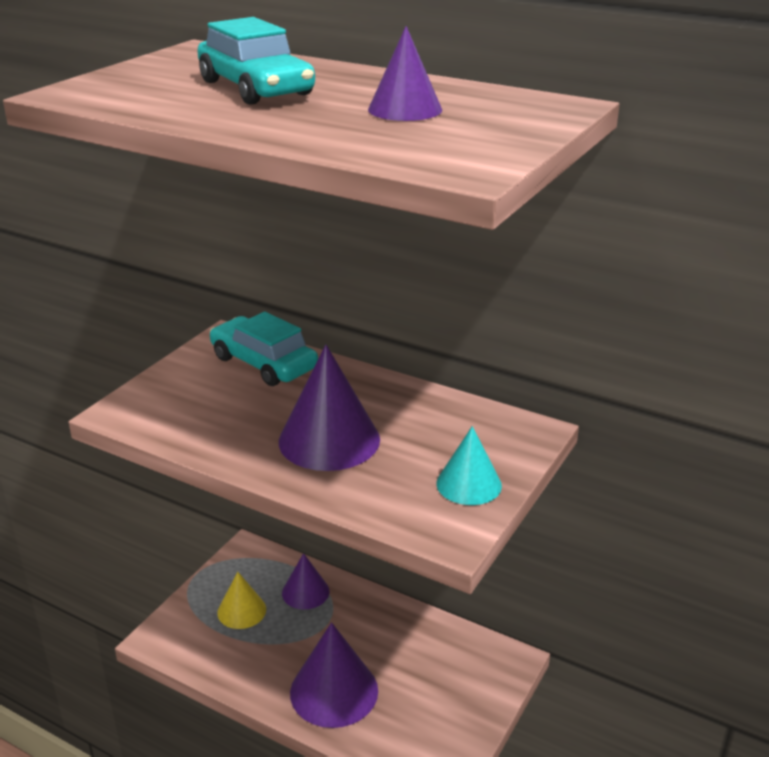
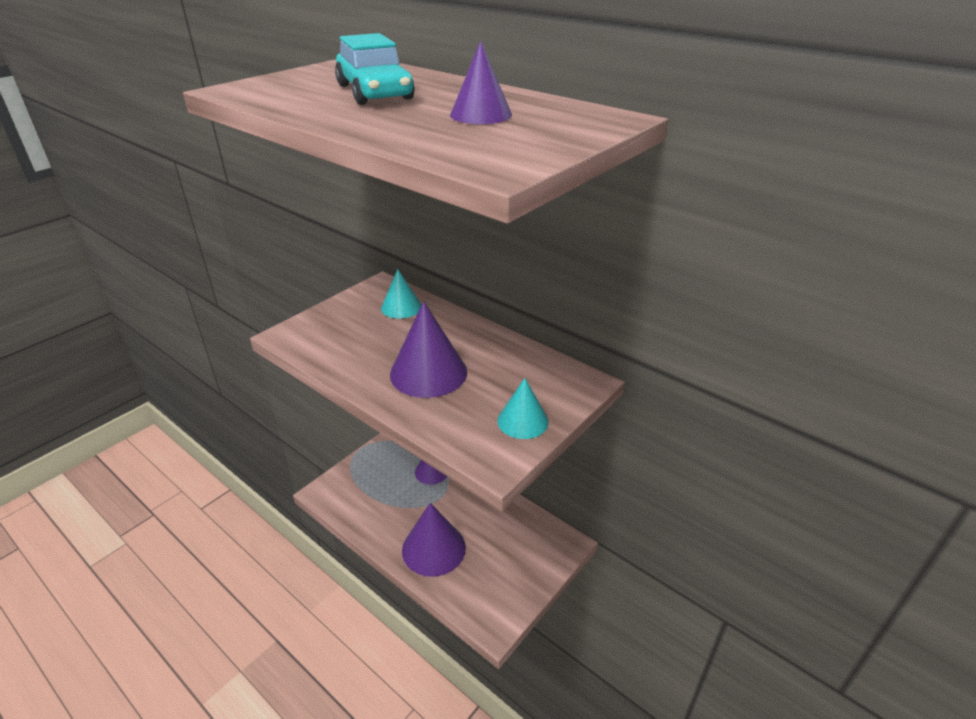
camera: 10 degrees right, 5 degrees up
turquoise car [210,312,318,386] -> turquoise cone [381,269,421,319]
yellow cone [217,572,266,629] -> none

